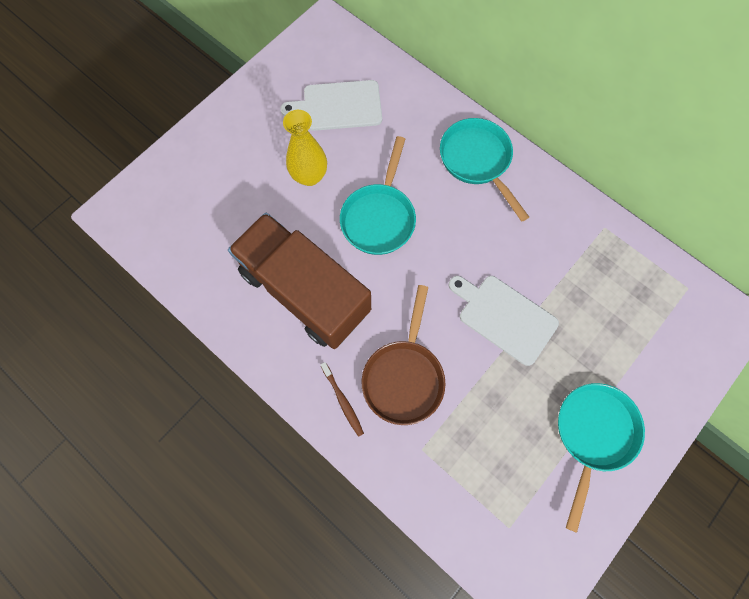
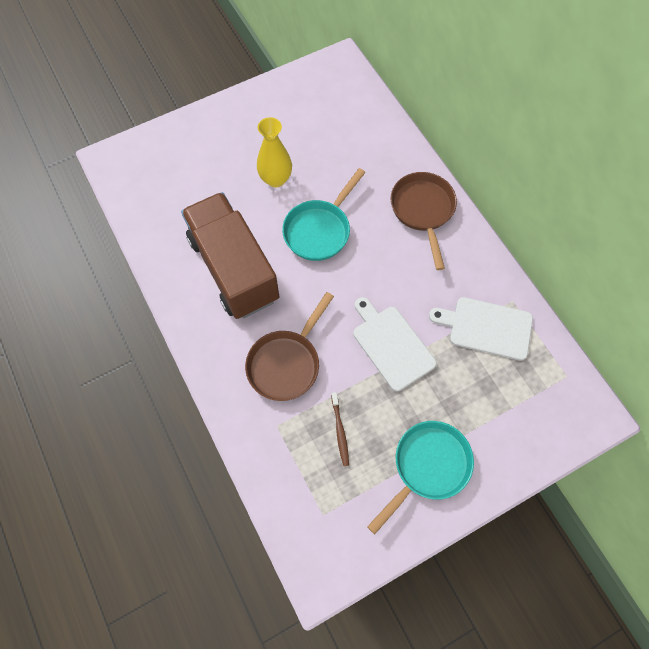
camera: 20 degrees right, 5 degrees down
white cutting board [280,80,382,131] -> white cutting board moved to [429,297,533,361]
brown toothbrush [320,362,364,437] -> brown toothbrush moved to [331,392,349,466]
turquoise pan [440,118,529,222] -> brown pan [390,172,457,270]

